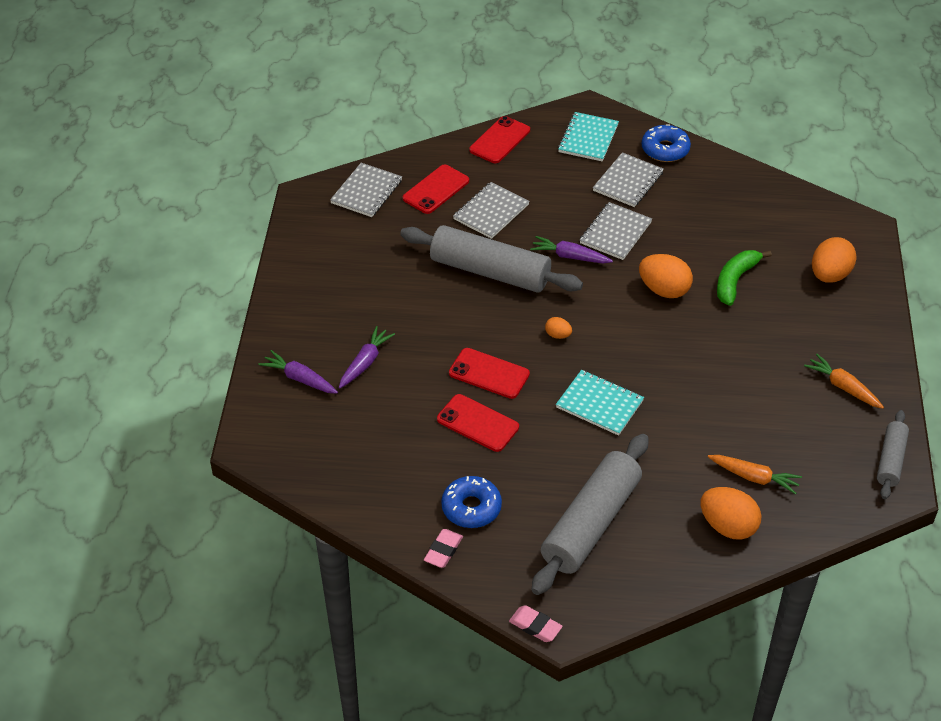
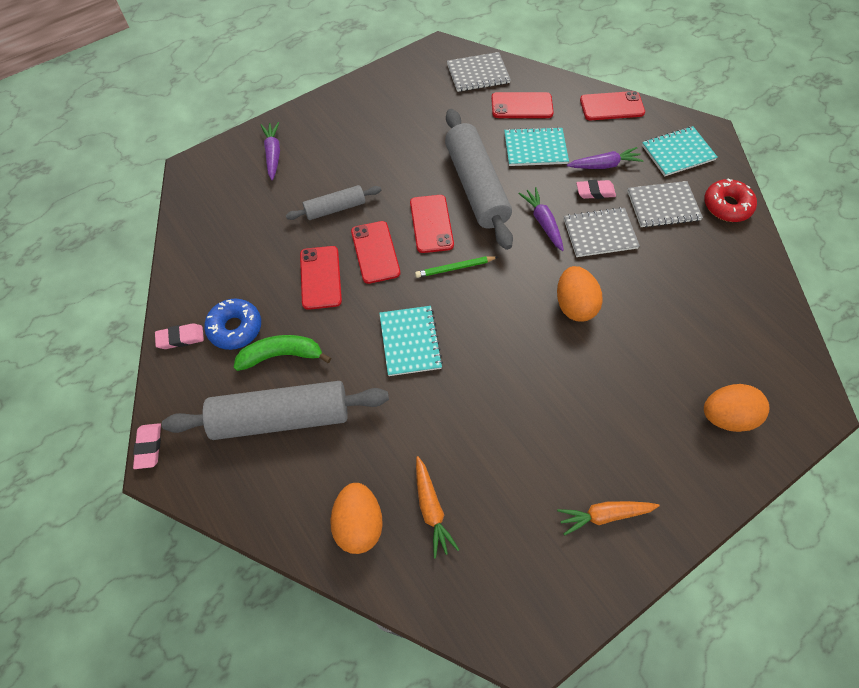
camera: 50 degrees right, 15 degrees up
purple carrot [339,326,395,388] -> purple carrot moved to [567,147,644,169]
grey notebook [453,182,530,239] -> turquoise notebook [504,127,569,166]
orange egg [545,317,572,339] -> green pencil [415,256,498,278]
blue donut [642,124,691,162] -> red donut [704,179,757,222]
green banana [717,250,772,306] -> green banana moved to [233,335,331,371]
orange carrot [804,354,884,409] -> orange carrot turned 105 degrees counterclockwise [557,501,659,536]
grey rolling pin [877,410,909,499] -> grey rolling pin moved to [286,185,381,220]
none -> red phone [410,195,454,253]
none -> pink eraser [576,180,616,199]

